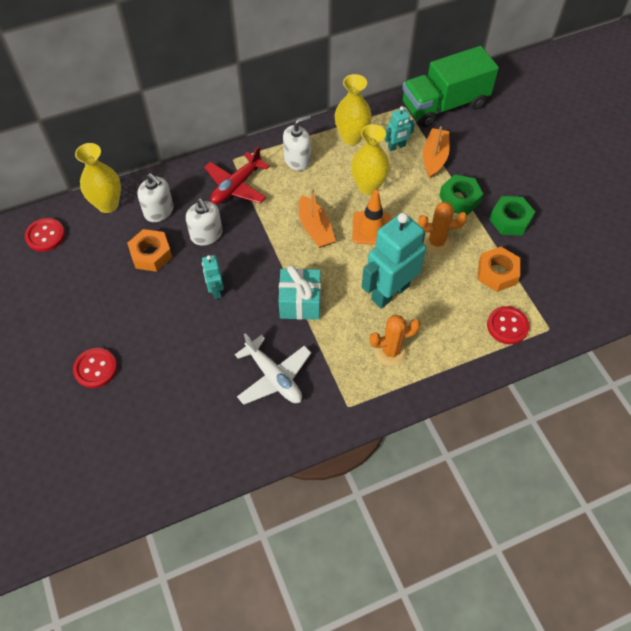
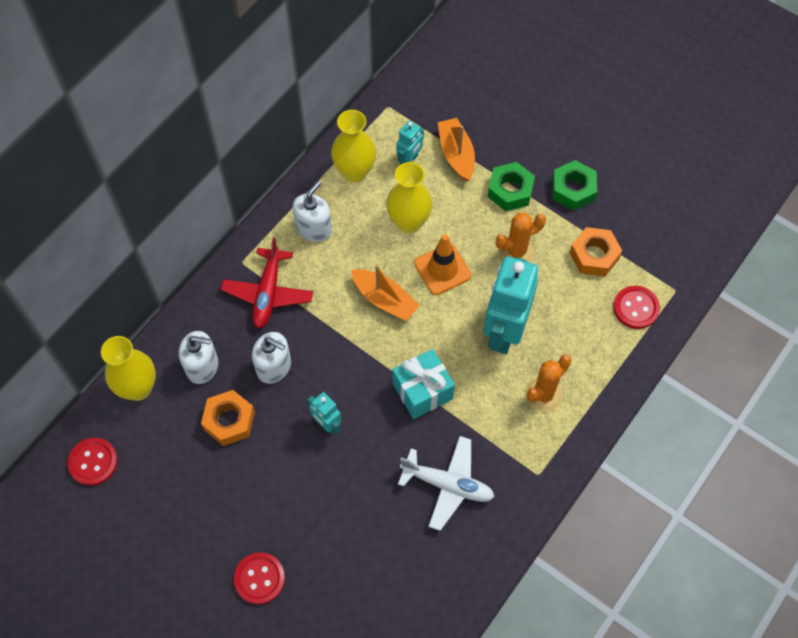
camera: 30 degrees left, 5 degrees up
green truck [402,46,499,127] -> none

